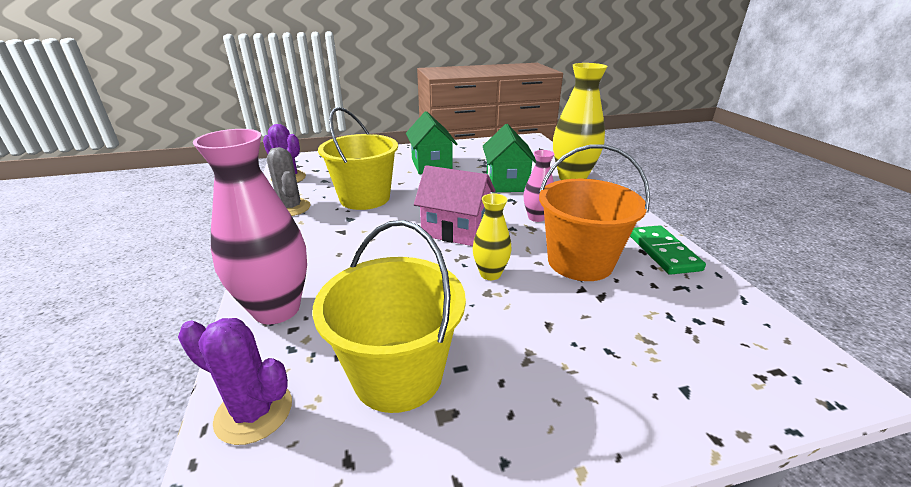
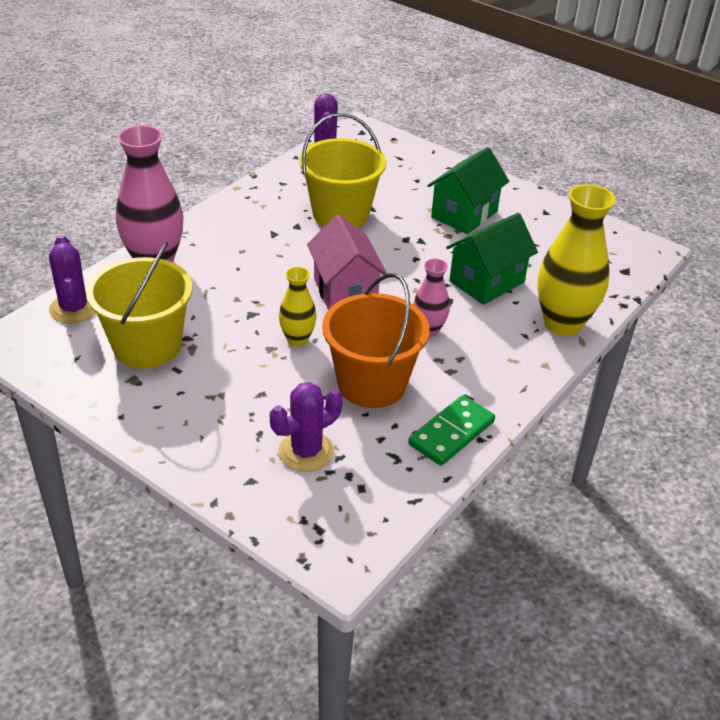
camera: 50 degrees right, 10 degrees up
grey cactus [267,147,311,216] -> none
none -> purple cactus [270,382,343,472]

